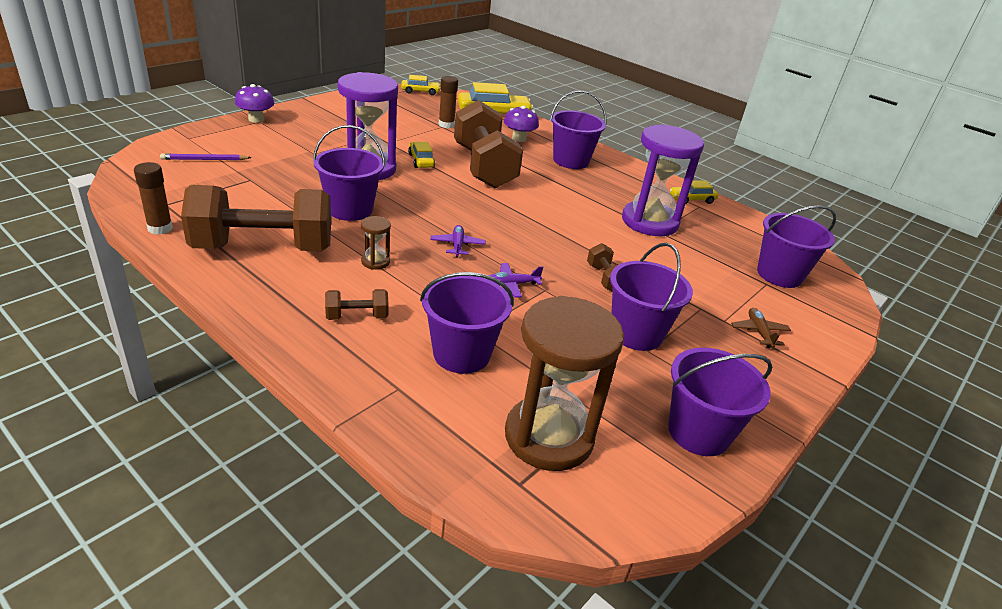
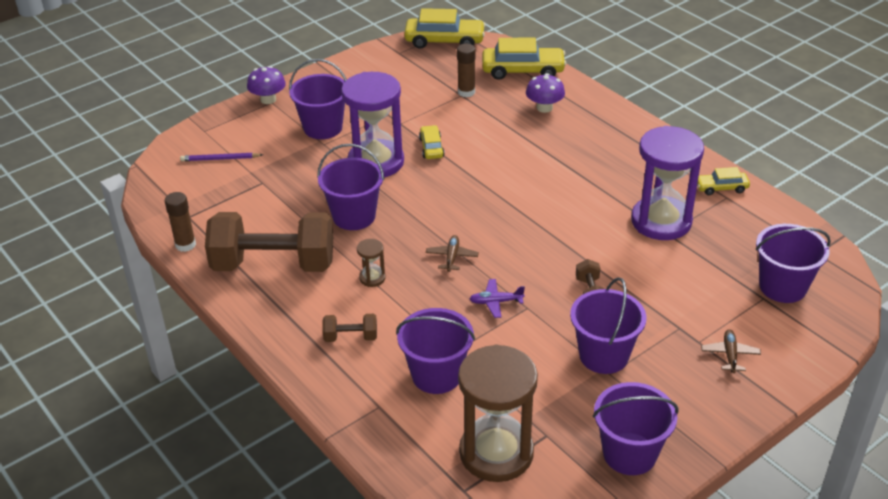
camera: 15 degrees right, 5 degrees up
yellow car [401,75,441,95] -> yellow car [404,8,486,49], size x1.82
purple plane [430,225,485,258] -> brown plane [426,235,479,272]
brown dumbbell [454,100,523,188] -> none
purple bucket [550,90,606,169] -> purple bucket moved to [289,59,347,139]

